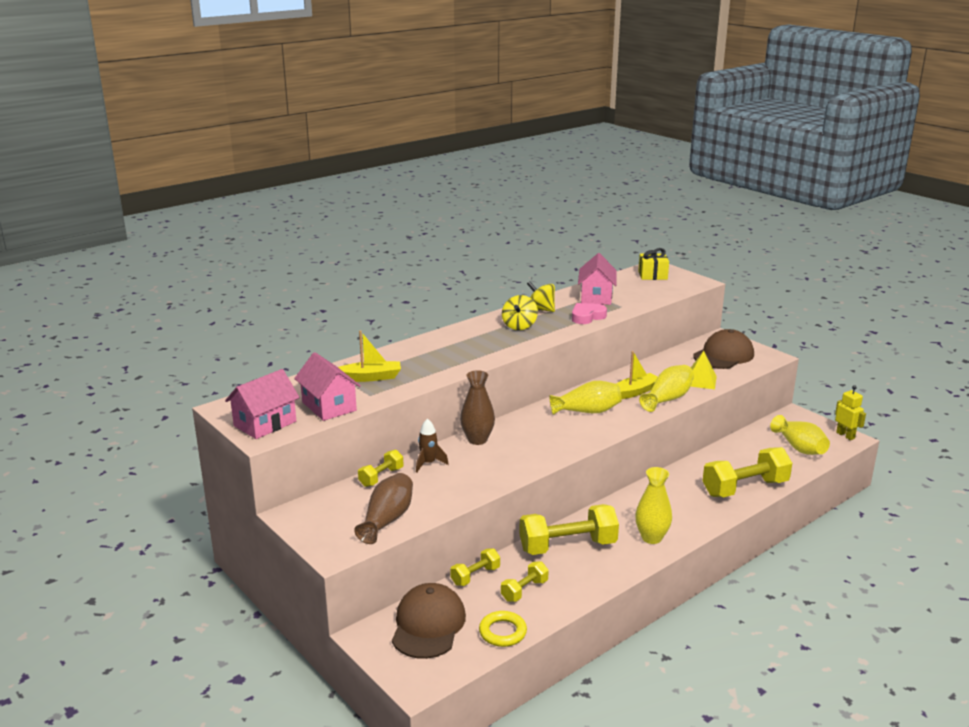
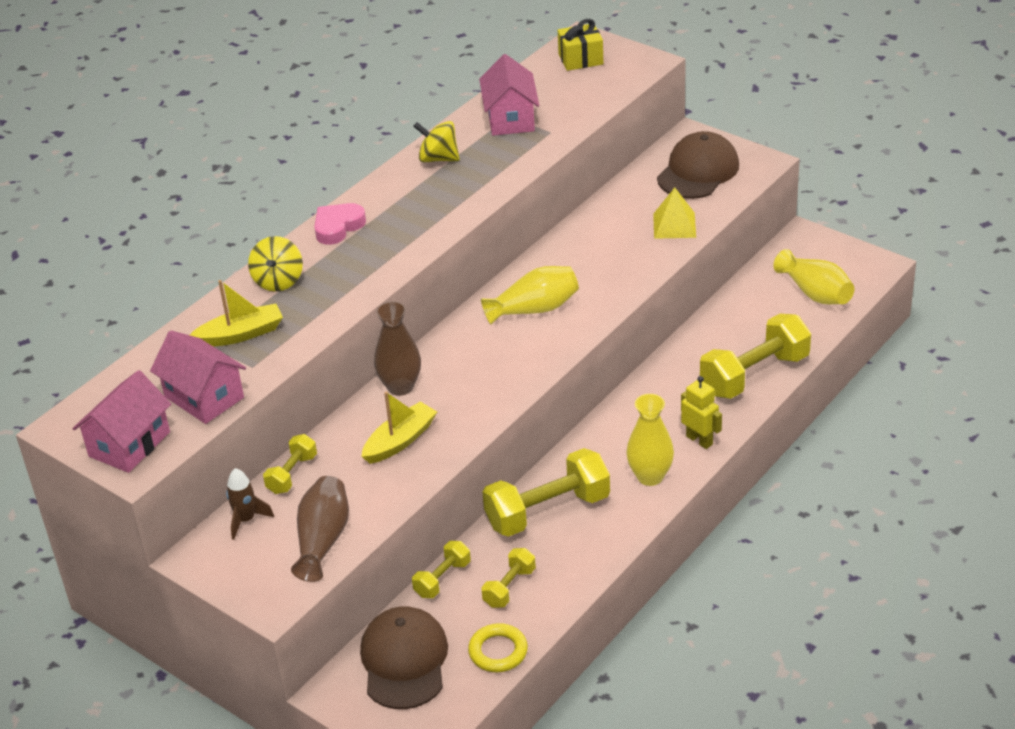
camera: 10 degrees left, 15 degrees up
brown rocket [416,418,449,473] -> brown rocket moved to [226,468,274,540]
yellow spinning top [502,295,538,330] -> yellow spinning top moved to [248,236,303,292]
pink heart [572,303,607,324] -> pink heart moved to [314,203,366,245]
yellow boat [616,351,658,399] -> yellow boat moved to [361,391,437,464]
yellow vase [639,365,694,412] -> none
yellow robot [835,385,866,440] -> yellow robot moved to [681,376,722,449]

